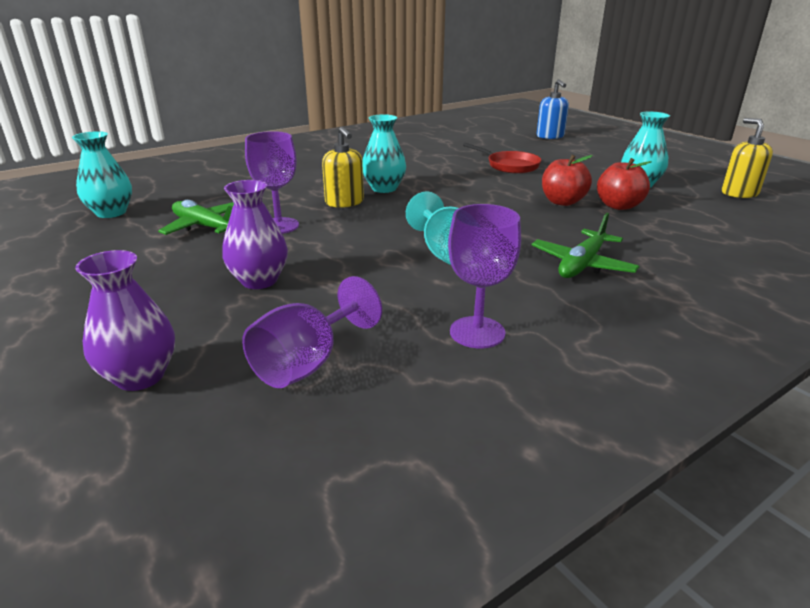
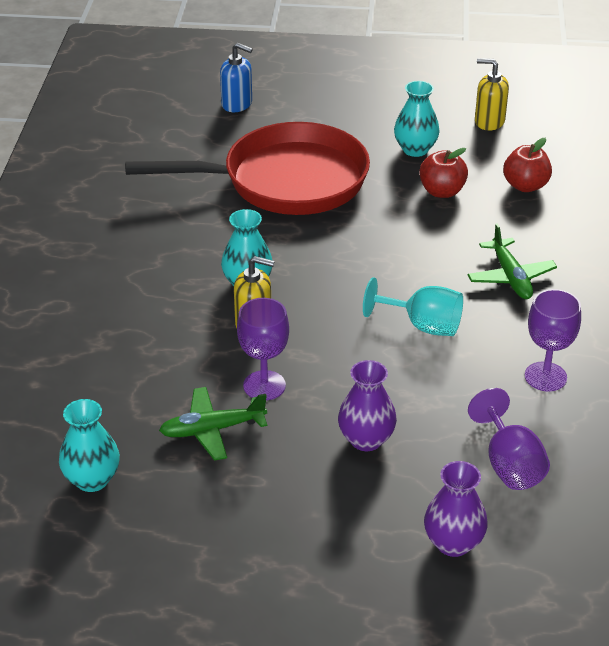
camera: 50 degrees left, 10 degrees up
red pan [463,143,541,174] -> red pan [125,122,370,215], size x2.34
red apple [542,154,593,206] -> red apple moved to [503,138,552,192]

